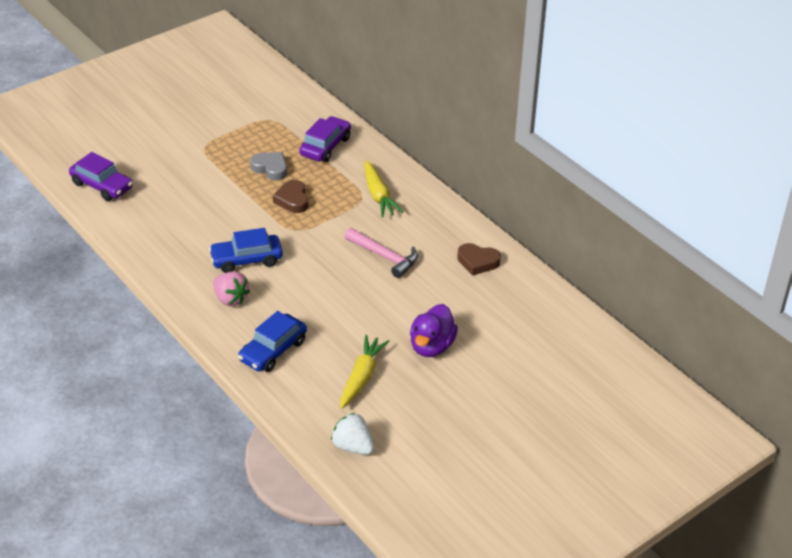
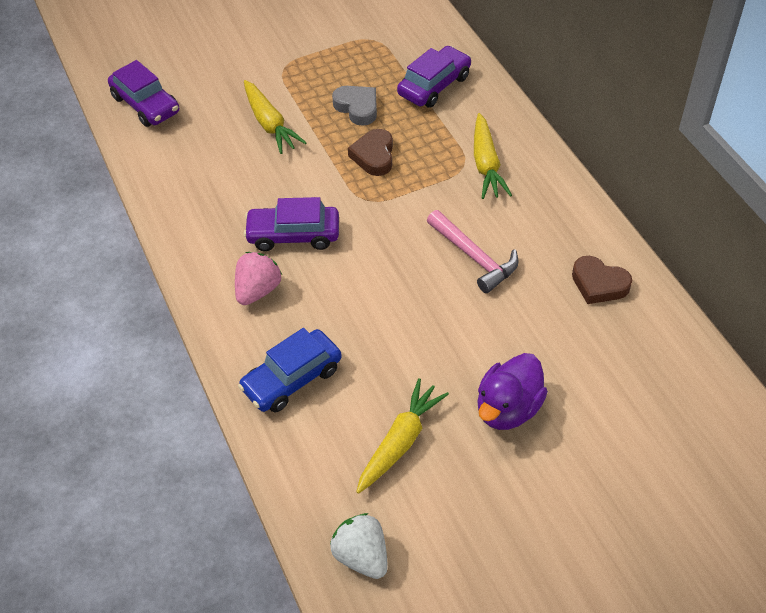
camera: 15 degrees right, 10 degrees up
blue car [209,228,283,273] -> purple car [244,197,339,251]
pink strawberry [213,272,250,306] -> pink strawberry turned 120 degrees counterclockwise [235,252,282,305]
none -> yellow carrot [244,80,307,154]

